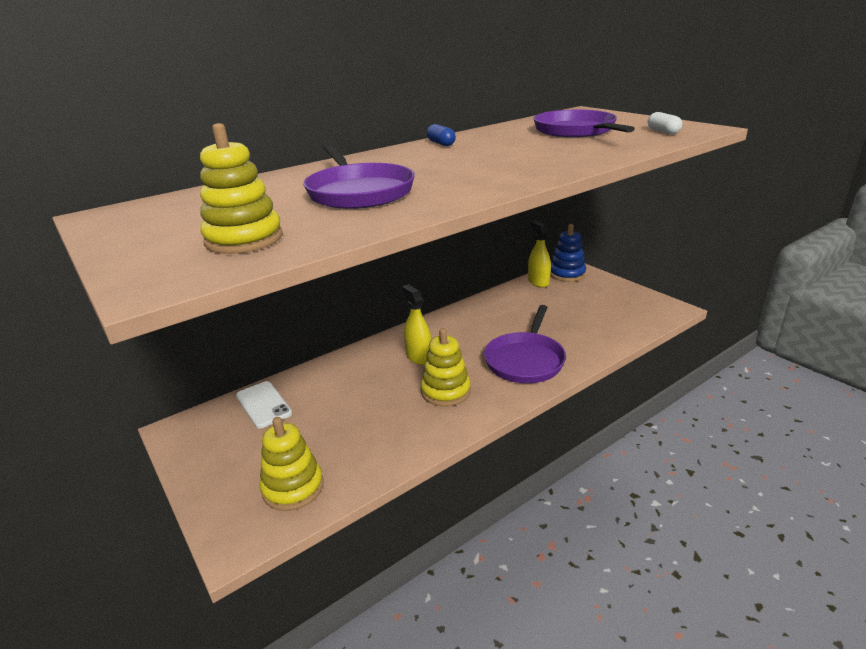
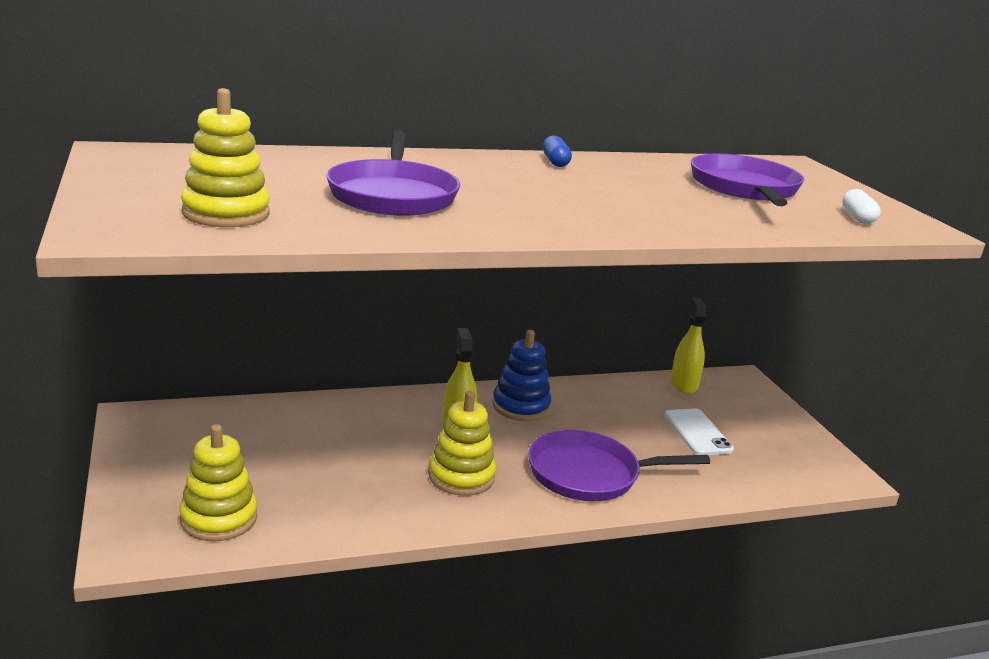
camera: 15 degrees right, 5 degrees down
white phone [236,381,292,429] -> white phone moved to [664,409,734,455]
purple pan [484,305,566,383] -> purple pan turned 45 degrees clockwise [528,430,710,501]
blue stacking toy [550,224,586,282] -> blue stacking toy moved to [492,330,551,421]

